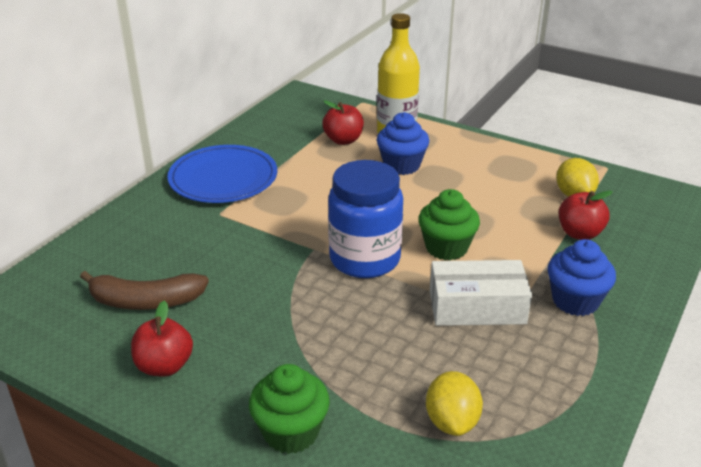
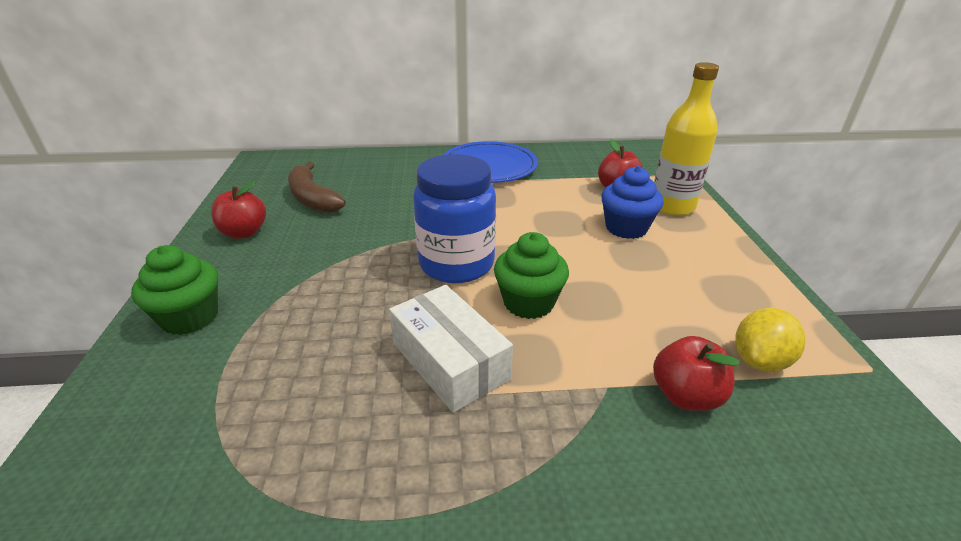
camera: 55 degrees right, 0 degrees up
yellow lemon [426,371,483,436] -> none
blue cupcake [548,239,616,316] -> none

